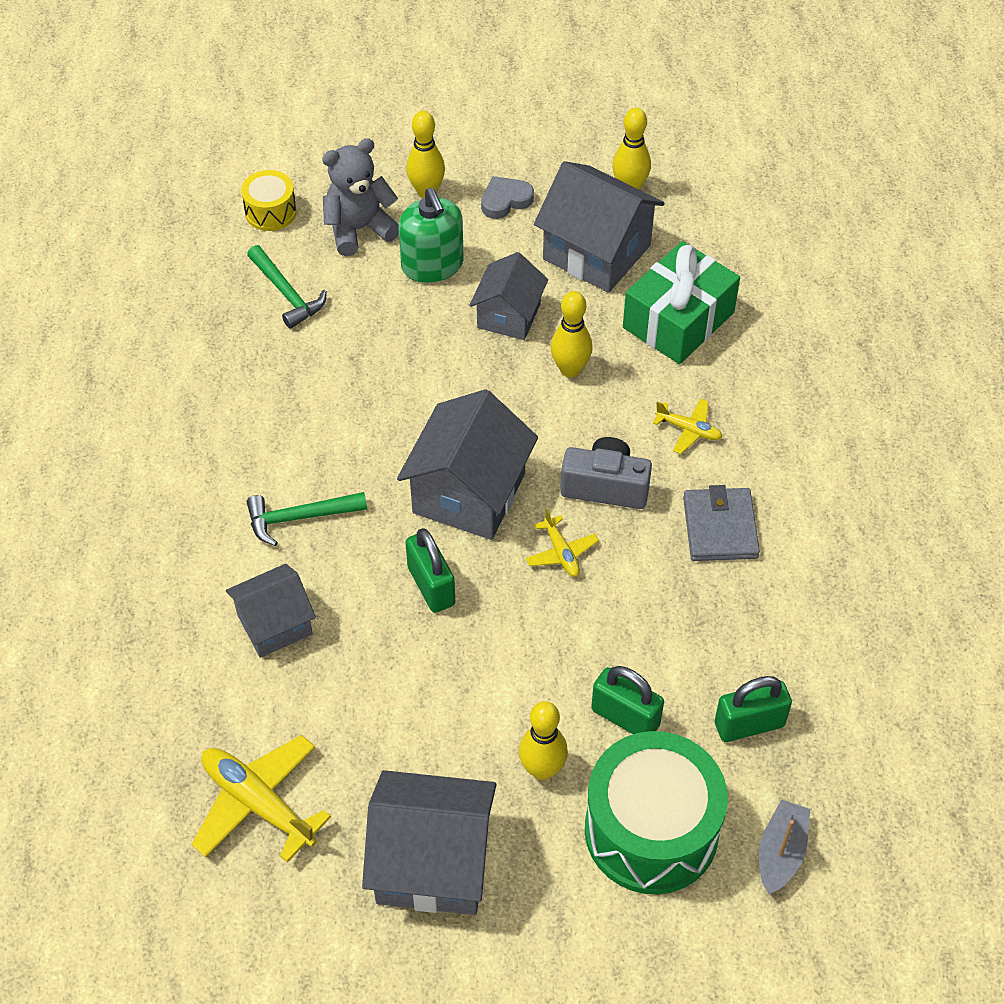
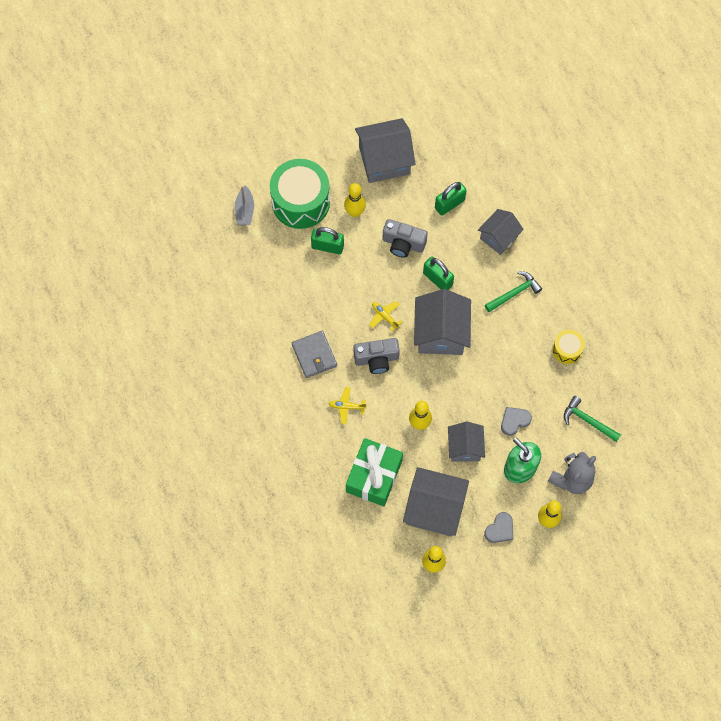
camera: 160 degrees right, 15 degrees up
yellow plane [191,735,331,862] -> none
yellow drum [241,170,297,231] -> yellow drum moved to [552,330,585,364]
green padlock [715,676,792,742] -> green padlock moved to [435,182,467,216]
none -> grey camera [383,219,428,258]
none -> grey heart [501,407,532,436]

